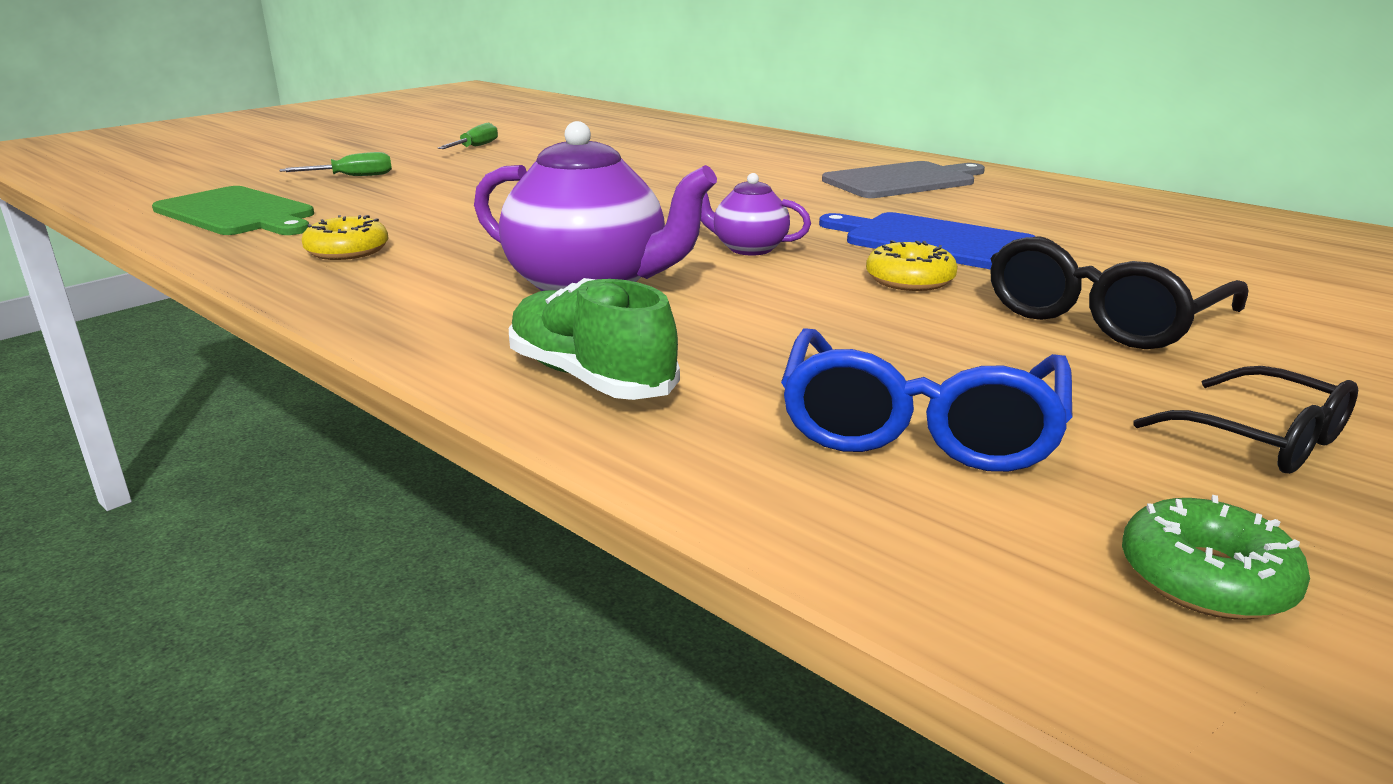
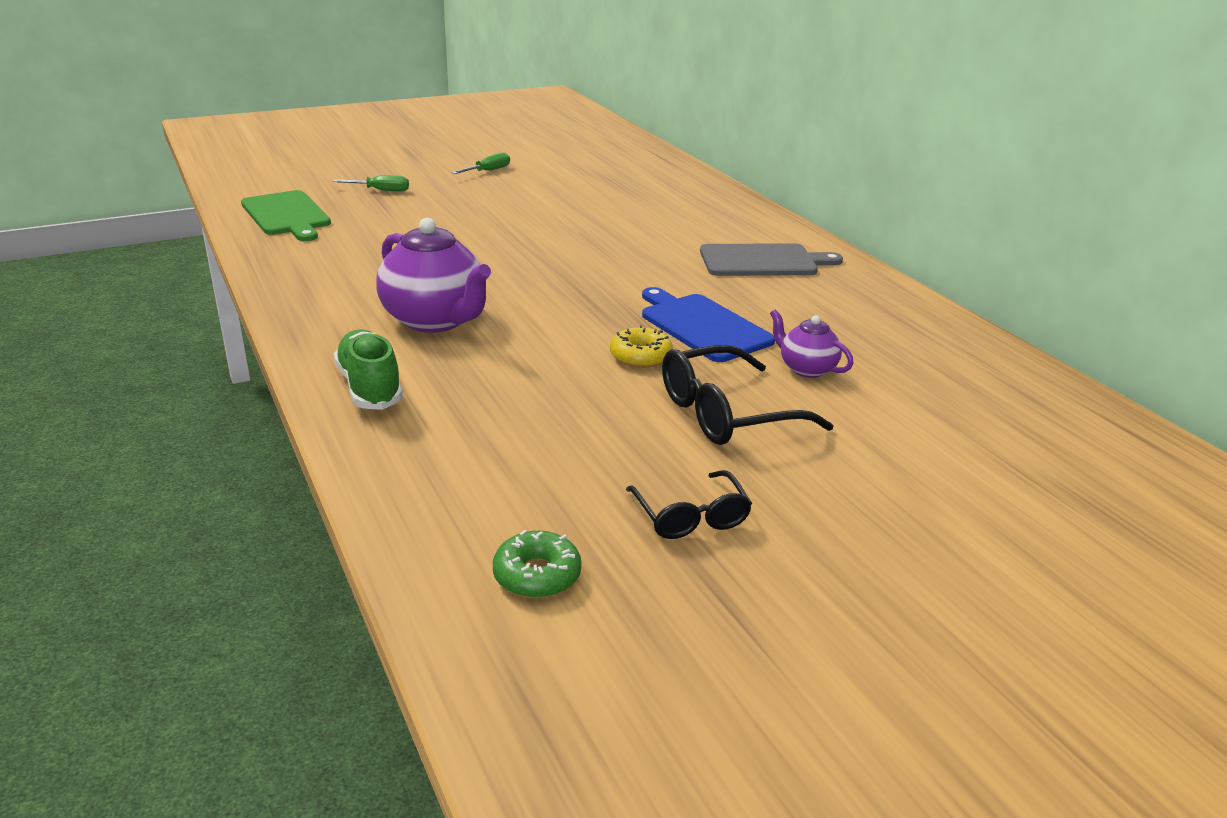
camera: 20 degrees right, 5 degrees up
yellow donut [301,215,388,260] -> none
purple teapot [701,173,811,256] -> purple teapot moved to [770,309,854,378]
blue glasses [781,328,1072,472] -> none

